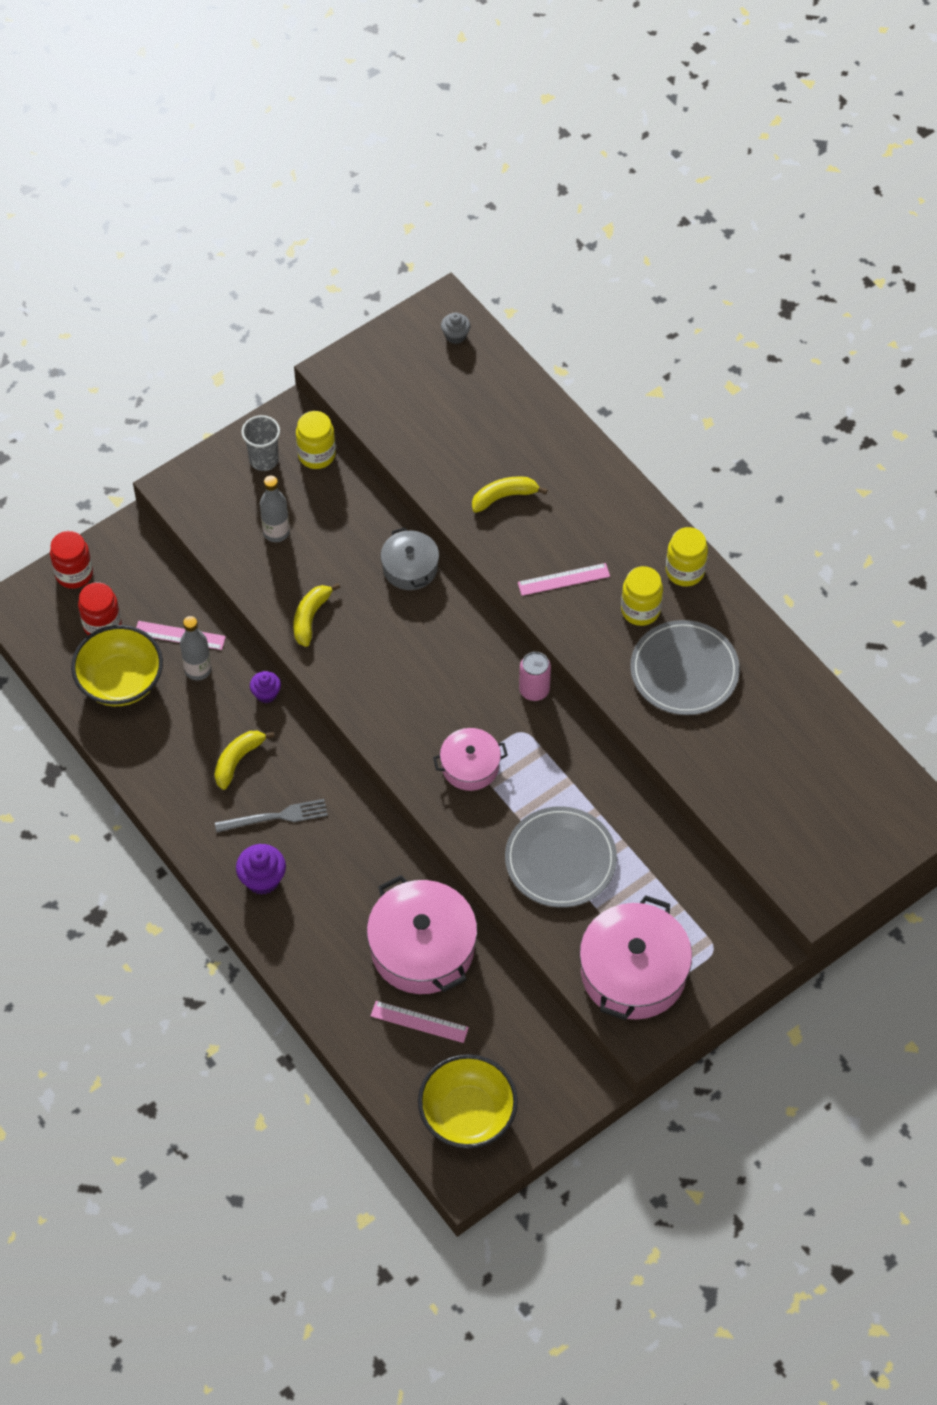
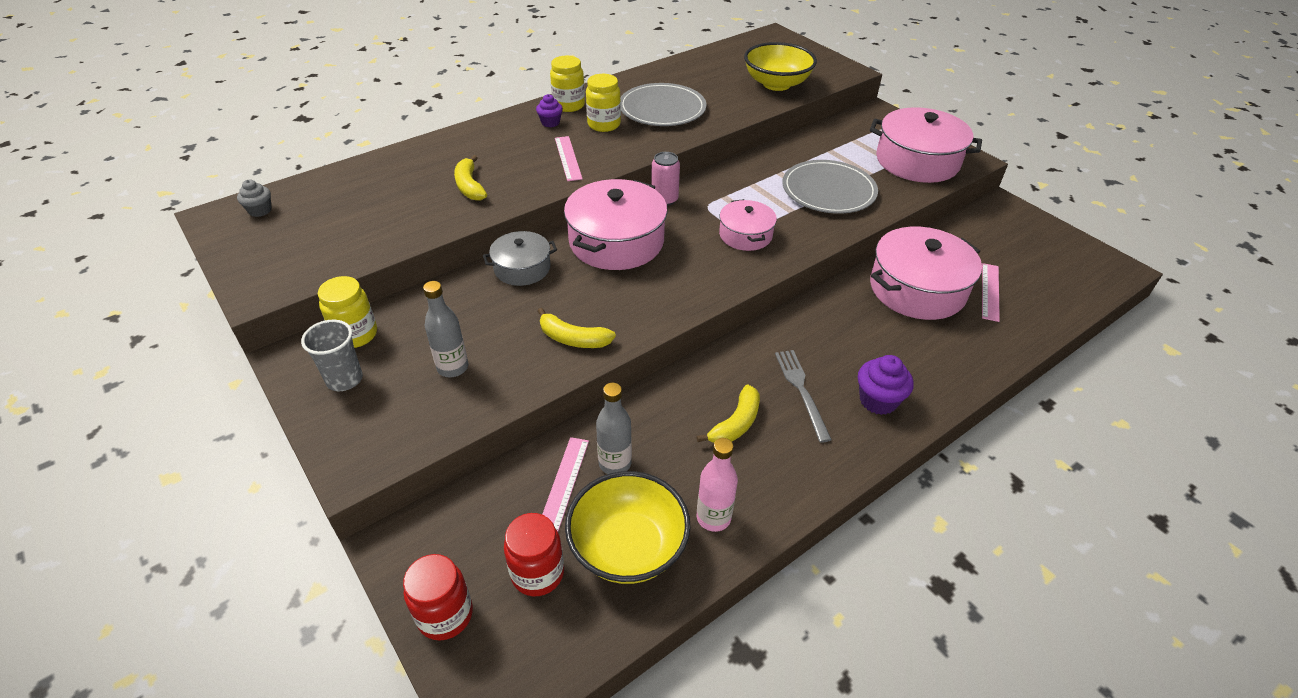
camera: 90 degrees left, 15 degrees down
yellow banana [214,731,275,790] -> yellow banana turned 90 degrees counterclockwise [696,384,760,443]
purple cupcake [250,671,281,703] -> purple cupcake moved to [536,94,563,128]
yellow bowl [418,1054,518,1149] -> yellow bowl moved to [744,42,817,91]
none -> pink pot [564,179,668,270]
none -> pink bottle [697,438,738,532]

